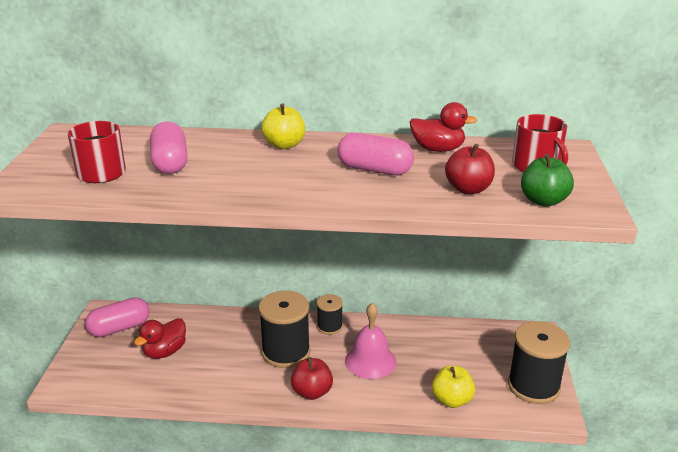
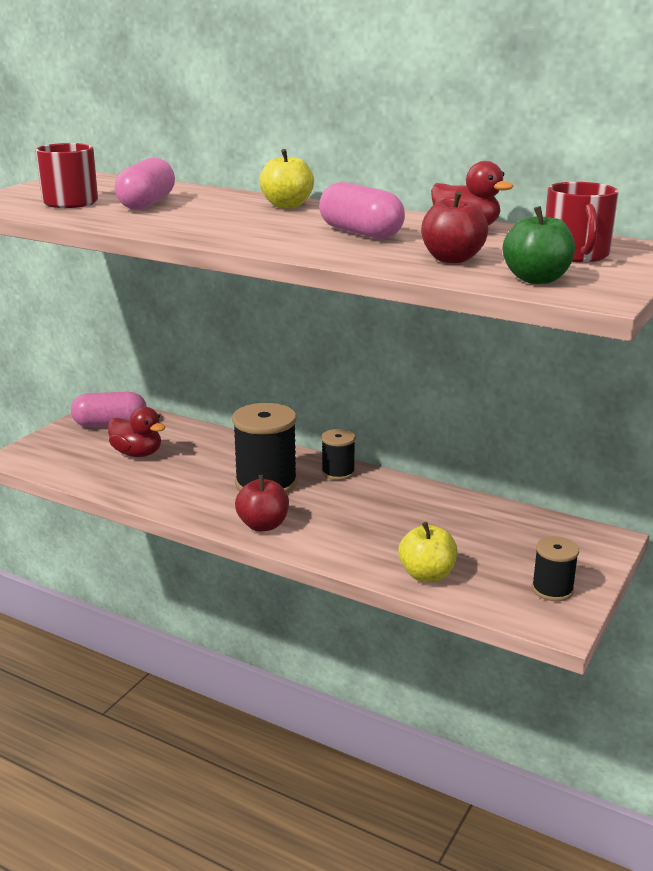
camera: 25 degrees right, 5 degrees down
red duck [134,318,186,359] -> red duck turned 120 degrees counterclockwise [108,407,166,457]
pink bell [345,303,397,379] -> none
black spool [508,321,570,404] -> black spool [532,536,579,601], size x0.55

